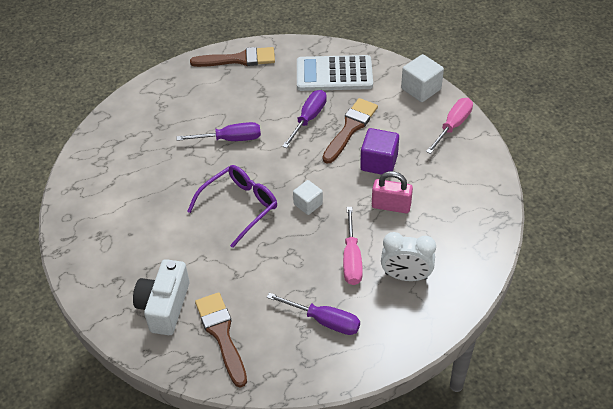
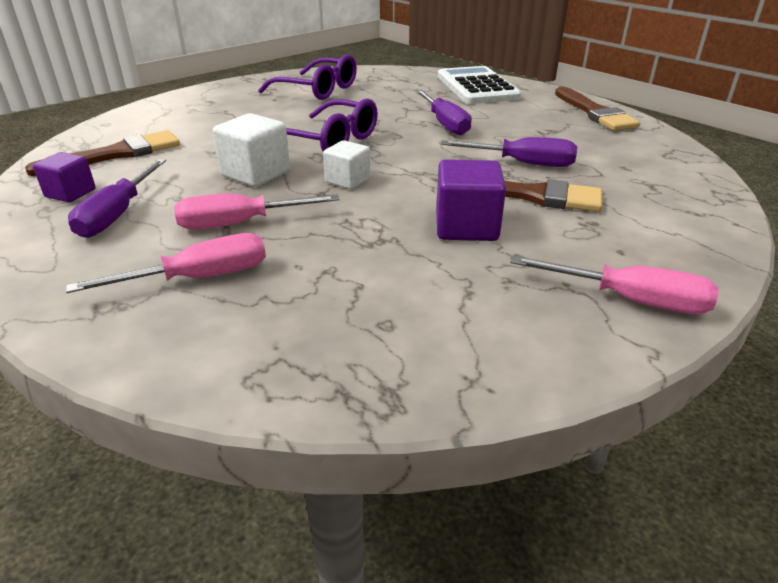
camera: 75 degrees right, 15 degrees down
white camera [133,259,190,335] -> none
white calculator [297,55,373,91] -> white calculator moved to [438,66,521,104]
pink padlock [372,171,413,213] -> none
white clock [381,232,436,281] -> pink screwdriver [66,233,266,293]
white cube [401,54,444,102] -> white cube moved to [213,113,290,187]
none -> purple cube [33,152,96,202]
none -> purple glasses [258,54,357,100]

